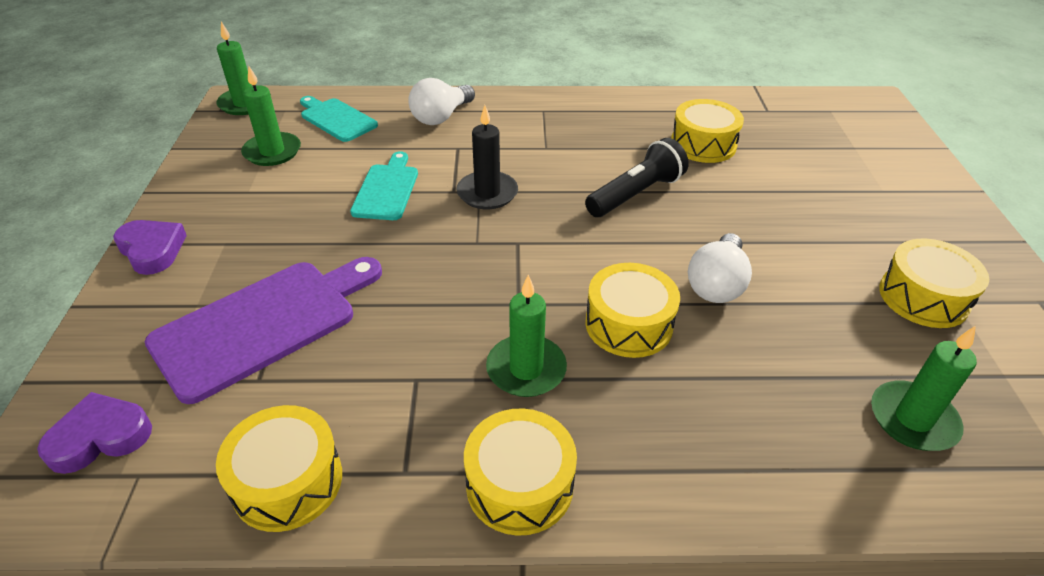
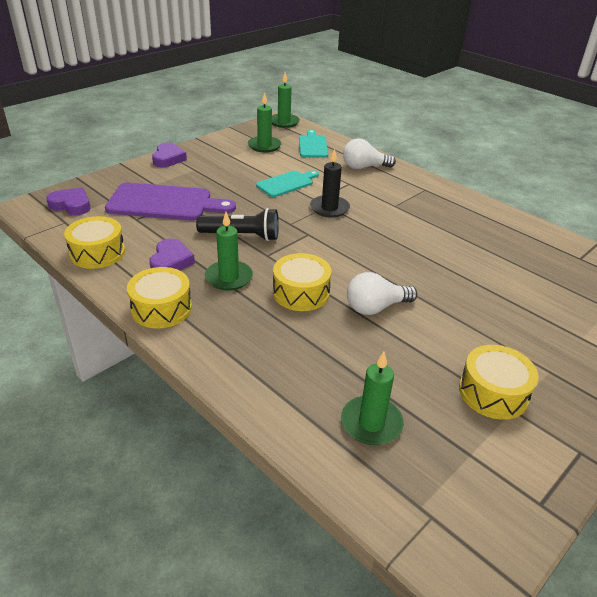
camera: 45 degrees right, 5 degrees down
black flashlight [585,138,689,217] -> black flashlight moved to [196,208,279,241]
yellow drum [671,99,744,163] -> none
none -> purple heart [149,238,195,270]

